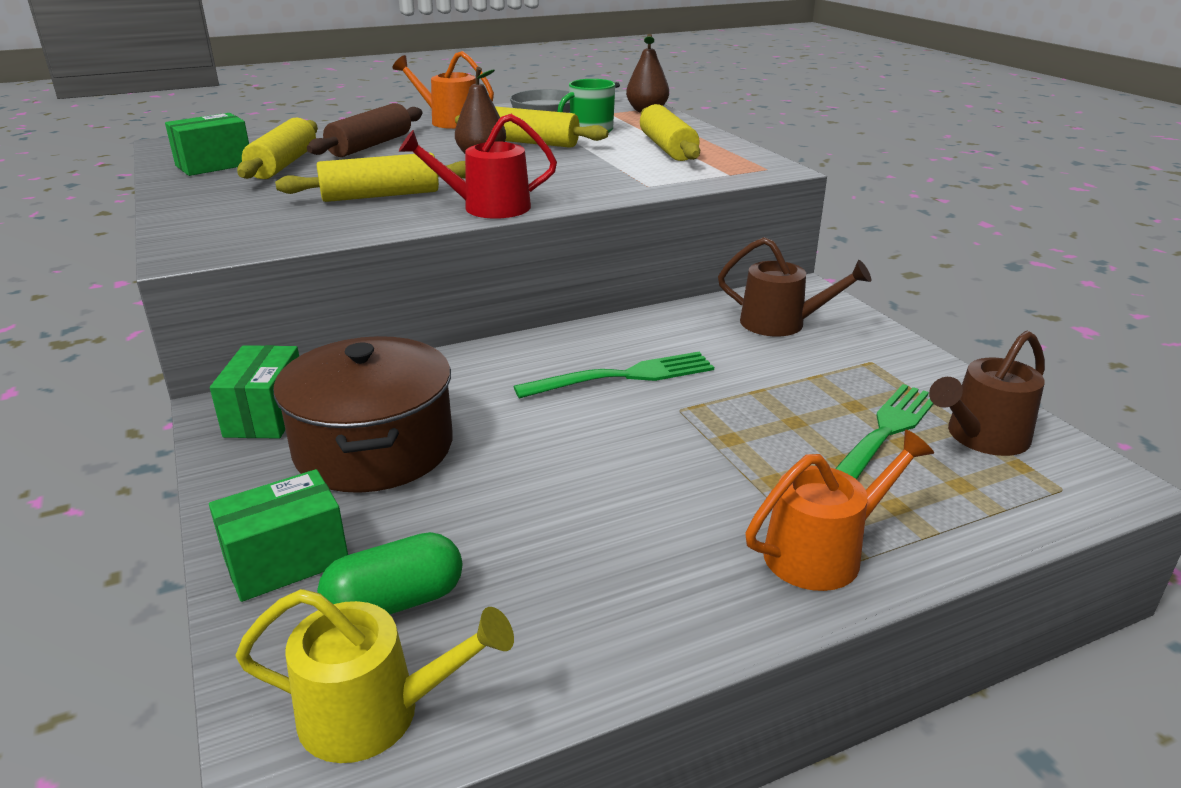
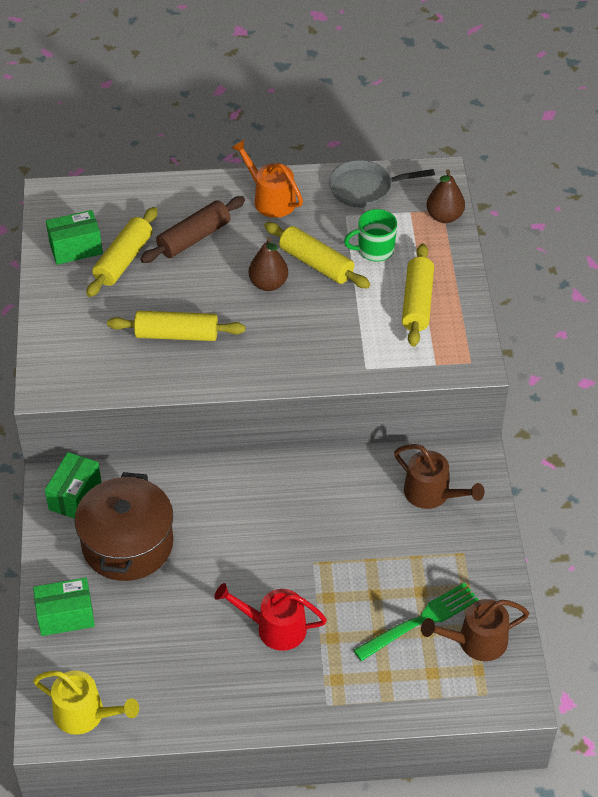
camera: 20 degrees right, 20 degrees up
green capsule [317,532,462,614] -> none
red watering can [399,114,557,219] -> red watering can moved to [214,583,327,651]
green fork [514,352,714,398] -> none
orange watering can [745,429,934,591] -> none

